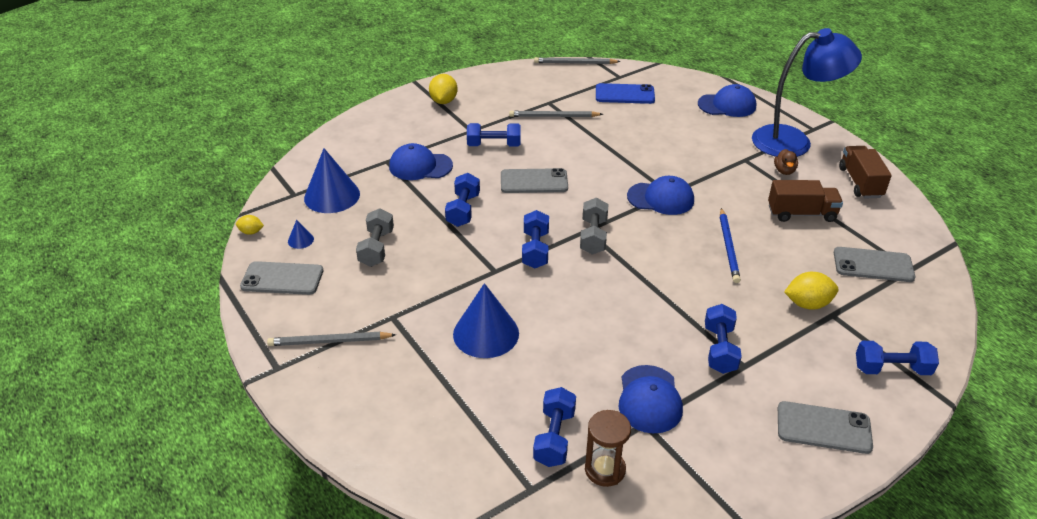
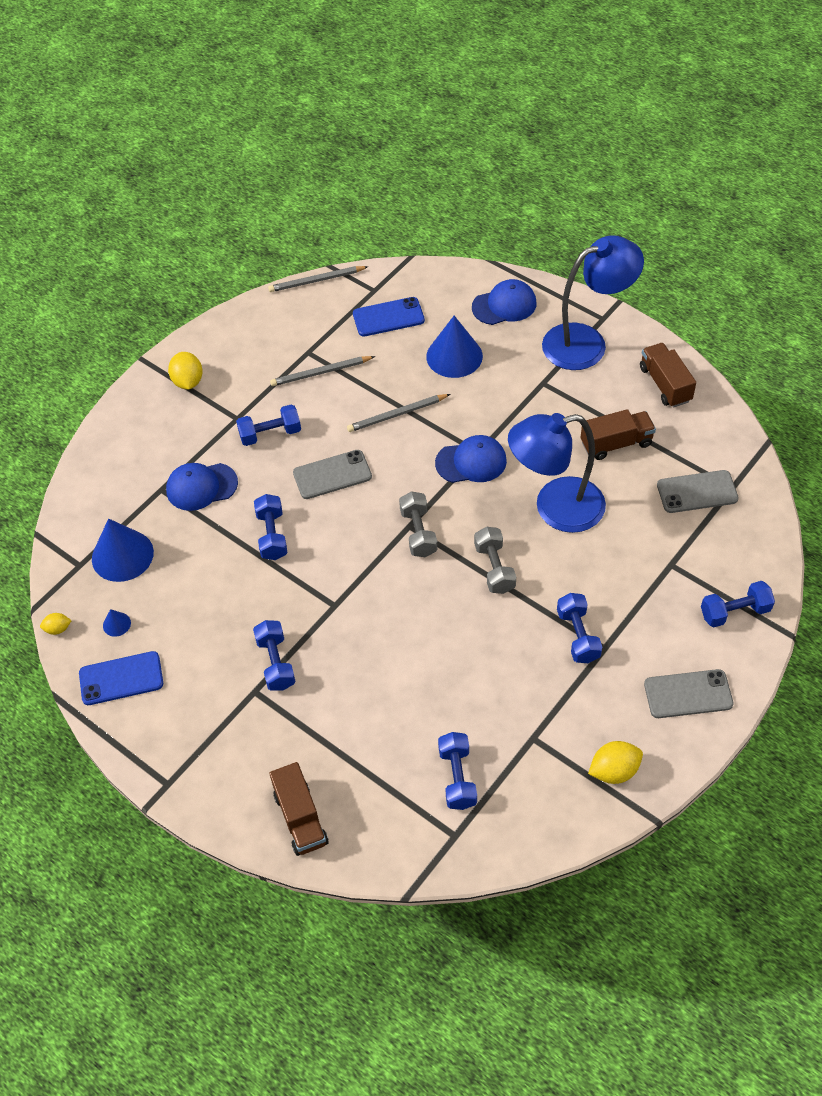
camera: 15 degrees left, 15 degrees up
grey phone [240,261,323,295] -> blue phone [79,651,163,705]
grey pencil [267,332,396,346] -> grey pencil moved to [347,394,450,432]
grey dumbbell [356,208,394,267] -> grey dumbbell moved to [474,527,516,594]
blue cone [453,283,519,358] -> blue cone moved to [426,316,483,378]
blue dumbbell [522,210,549,269] -> blue dumbbell moved to [253,620,296,691]
brown hourglass [585,410,631,487] -> none
blue cap [618,365,683,433] -> none
blue pencil [720,208,741,283] -> blue lamp [508,413,606,533]
brown duck [774,149,798,175] -> none
yellow lemon [784,272,838,310] -> yellow lemon moved to [588,741,643,784]
none -> brown truck [269,762,329,856]

